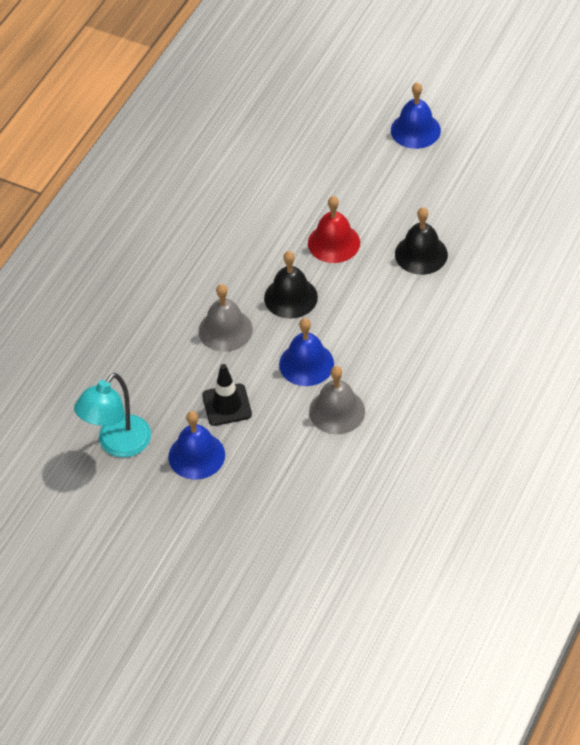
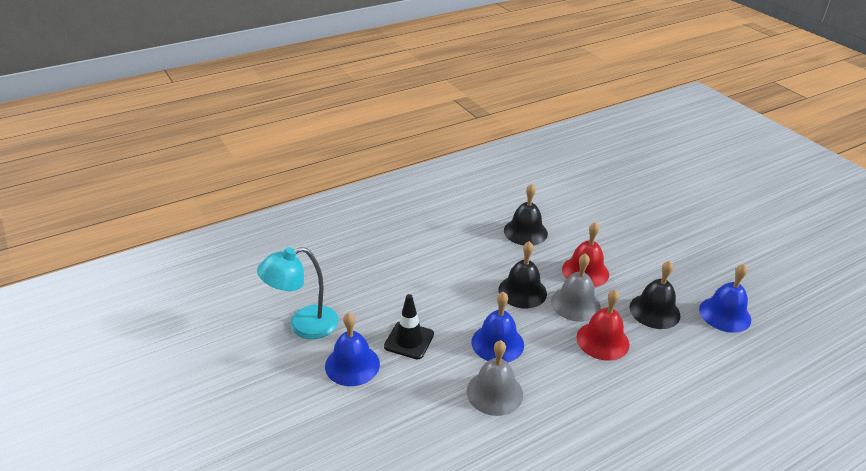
camera: 30 degrees right, 15 degrees down
grey bell [198,284,253,352] -> grey bell moved to [551,253,601,322]
blue bell [391,82,441,149] -> blue bell moved to [699,264,751,333]
none -> black bell [504,184,548,246]
none -> red bell [576,290,629,361]

